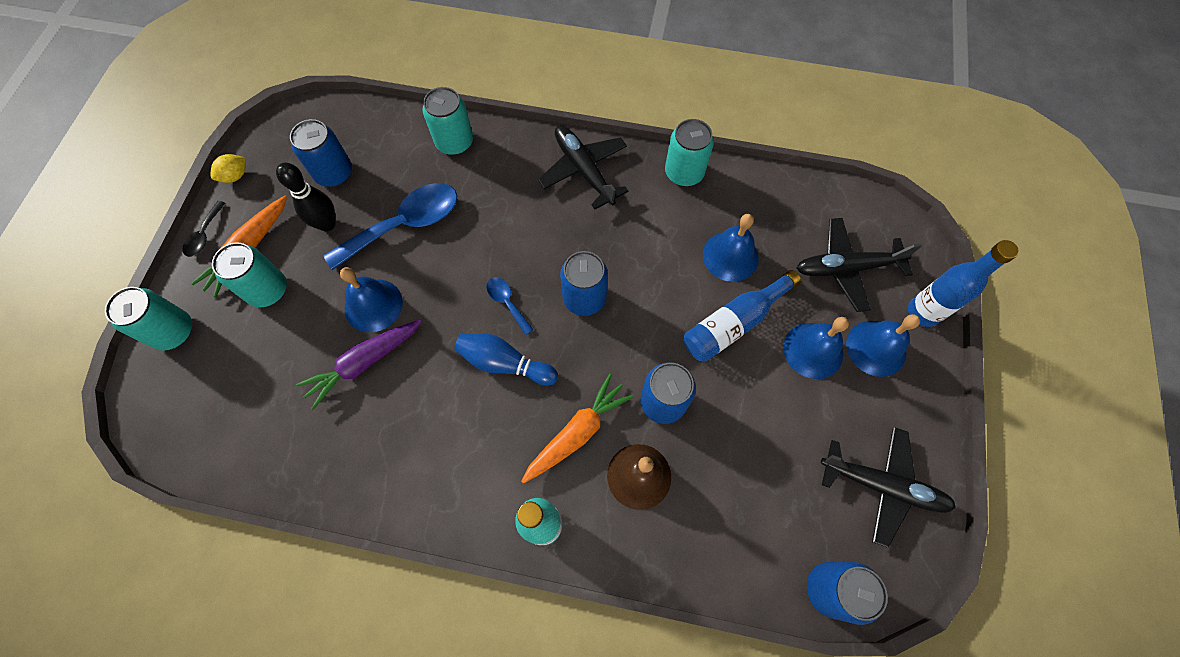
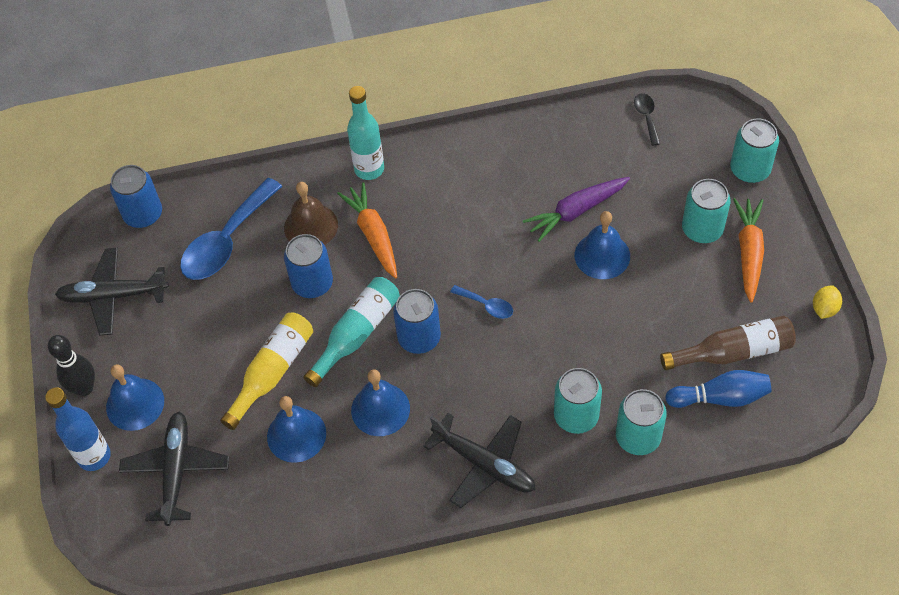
camera: 160 degrees right, 10 degrees down
black spoon [183,201,225,257] -> black spoon moved to [634,93,660,146]
black bowling pin [276,163,336,232] -> black bowling pin moved to [48,335,95,396]
blue can [290,119,352,187] -> brown bottle [660,315,796,370]
purple carrot [296,320,421,410] -> purple carrot turned 150 degrees counterclockwise [523,177,630,242]
blue spoon [323,183,457,270] -> blue spoon moved to [180,178,282,280]
blue bowling pin [454,333,558,386] -> blue bowling pin moved to [665,370,772,408]
orange carrot [521,374,634,484] -> orange carrot turned 135 degrees clockwise [337,182,397,278]
turquoise can [665,119,714,186] -> turquoise can moved to [554,368,602,434]
blue bottle [684,270,801,362] -> yellow bottle [220,313,313,430]
blue bell [783,317,849,379] -> blue bell moved to [351,369,410,436]
black plane [796,218,922,312] -> black plane turned 60 degrees counterclockwise [119,412,229,526]
none -> turquoise bottle [303,277,400,387]

